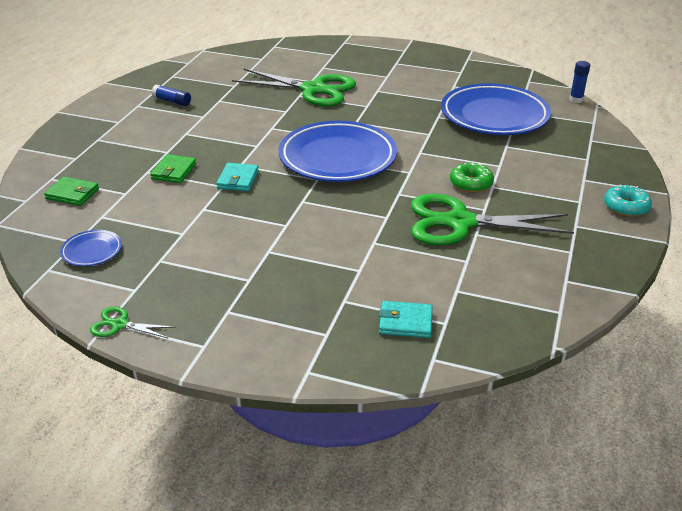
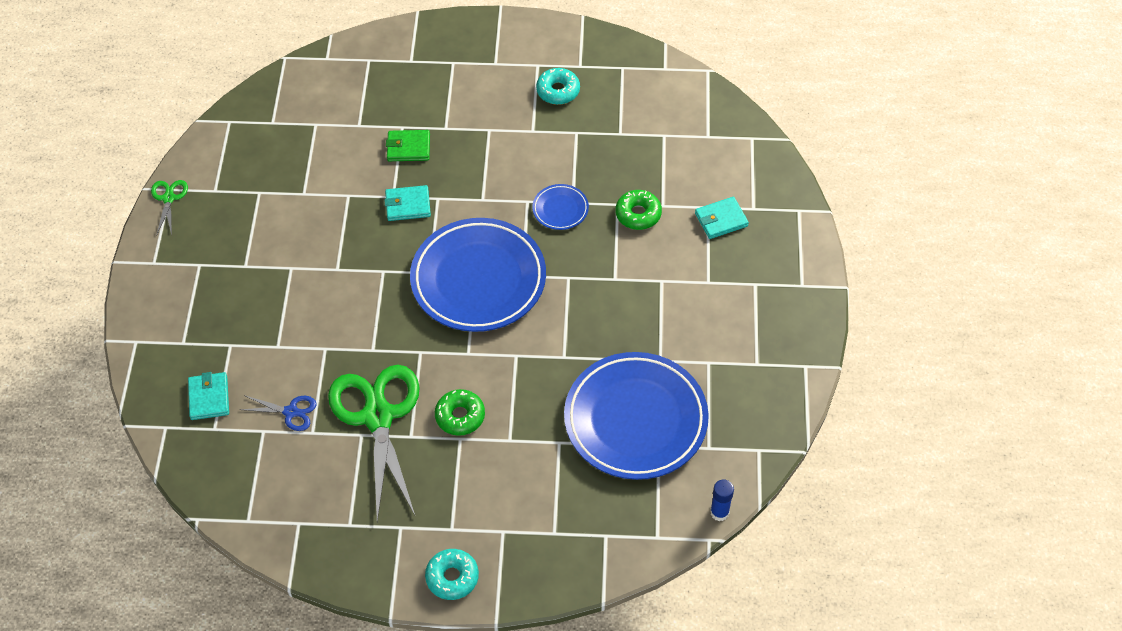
camera: 75 degrees right, 20 degrees up
green wallet [44,177,99,206] -> none
blue plate [60,230,122,266] -> blue plate moved to [532,184,589,230]
blue glue stick [152,85,191,106] -> turquoise donut [536,68,580,105]
green scissors [232,68,356,106] -> green donut [616,190,662,230]
none -> blue scissors [239,395,317,431]
none -> turquoise wallet [695,197,749,239]

